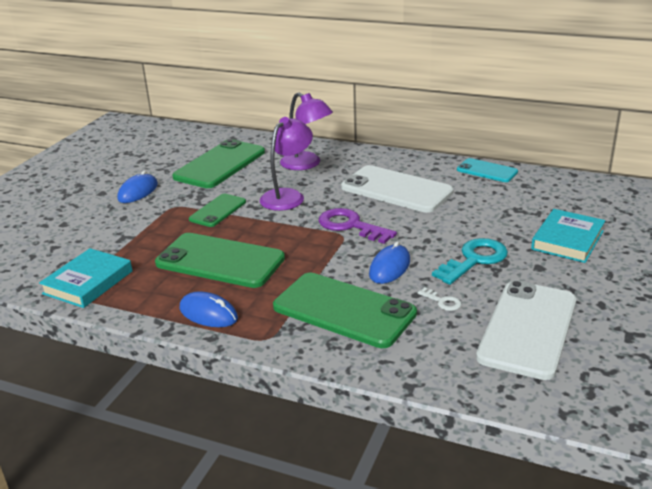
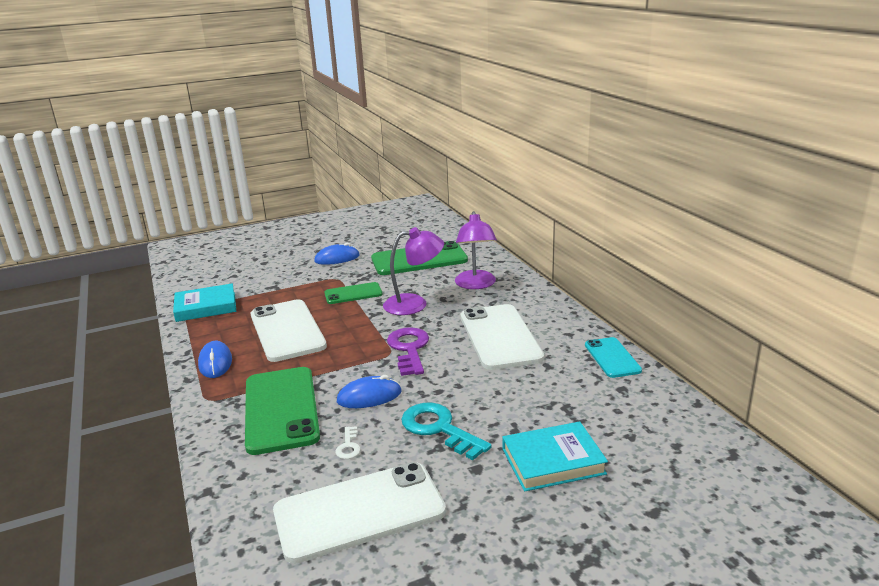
camera: 45 degrees right, 5 degrees down
green phone [155,233,285,288] -> white phone [251,299,327,362]
turquoise key [432,238,508,285] -> turquoise key turned 135 degrees counterclockwise [401,402,492,460]

